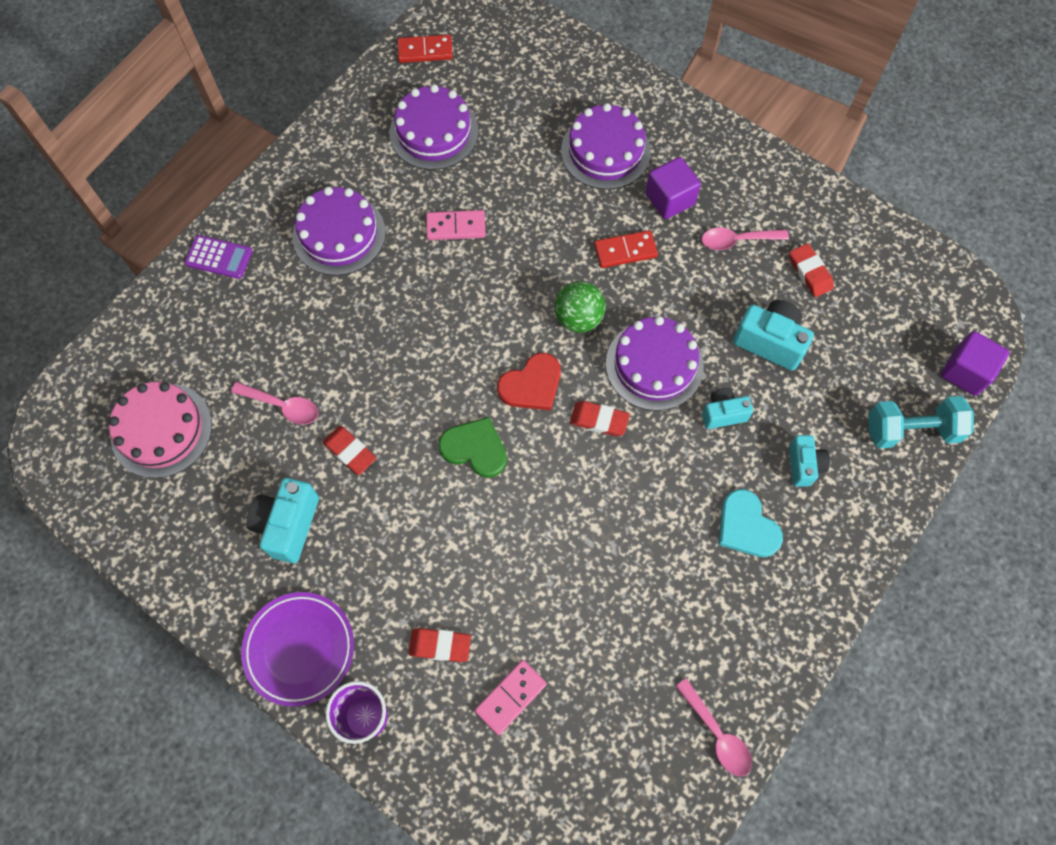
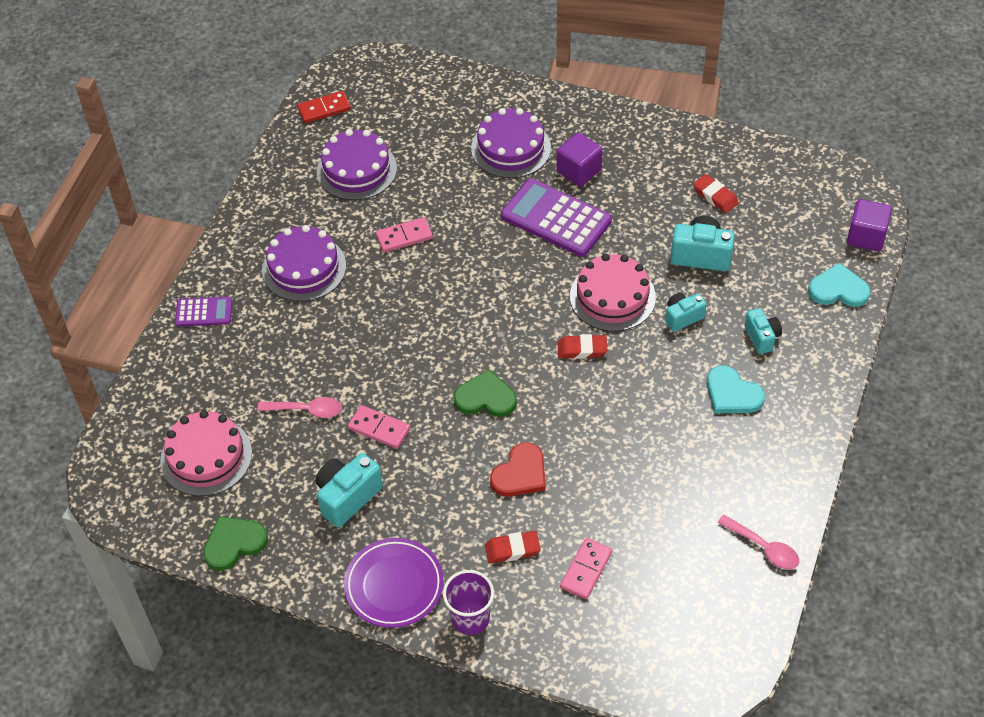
camera: 15 degrees left, 15 degrees down
turquoise camera [247,478,319,563] -> turquoise camera turned 45 degrees clockwise [315,453,383,527]
red eraser [323,426,376,475] -> pink domino [348,405,410,449]
red heart [497,353,561,410] -> red heart moved to [490,442,546,497]
green ball [554,281,606,333] -> none
red domino [594,230,658,268] -> purple calculator [501,178,612,257]
purple cake [606,316,704,411] -> pink cake [570,254,656,331]
pink spoon [702,228,789,250] -> none
turquoise dumbbell [868,396,974,448] -> turquoise heart [808,263,870,307]
none -> green heart [203,516,268,571]

